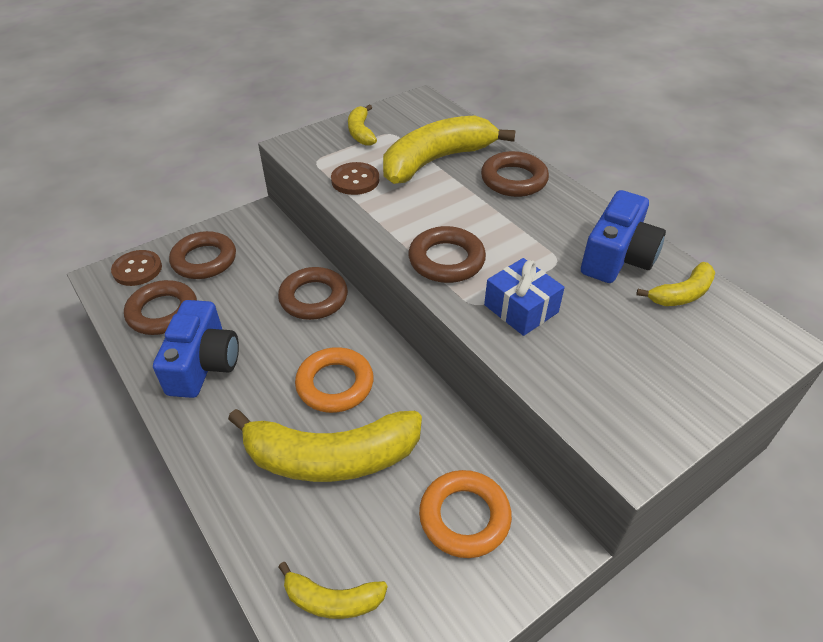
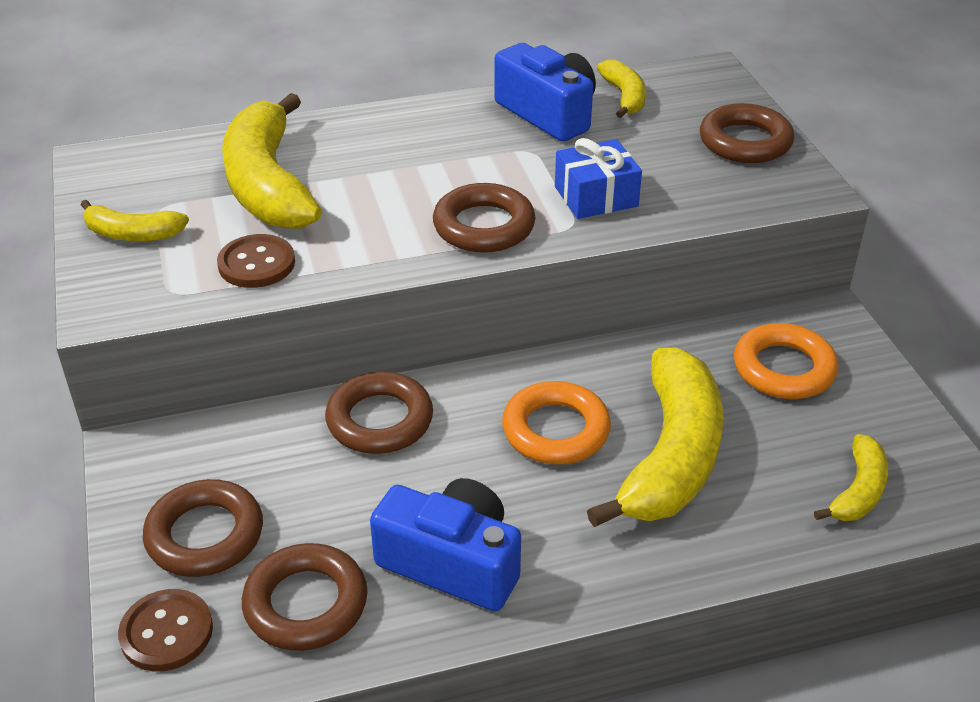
camera: 70 degrees left, 5 degrees down
brown ring [481,151,549,197] -> brown ring moved to [700,103,794,163]

